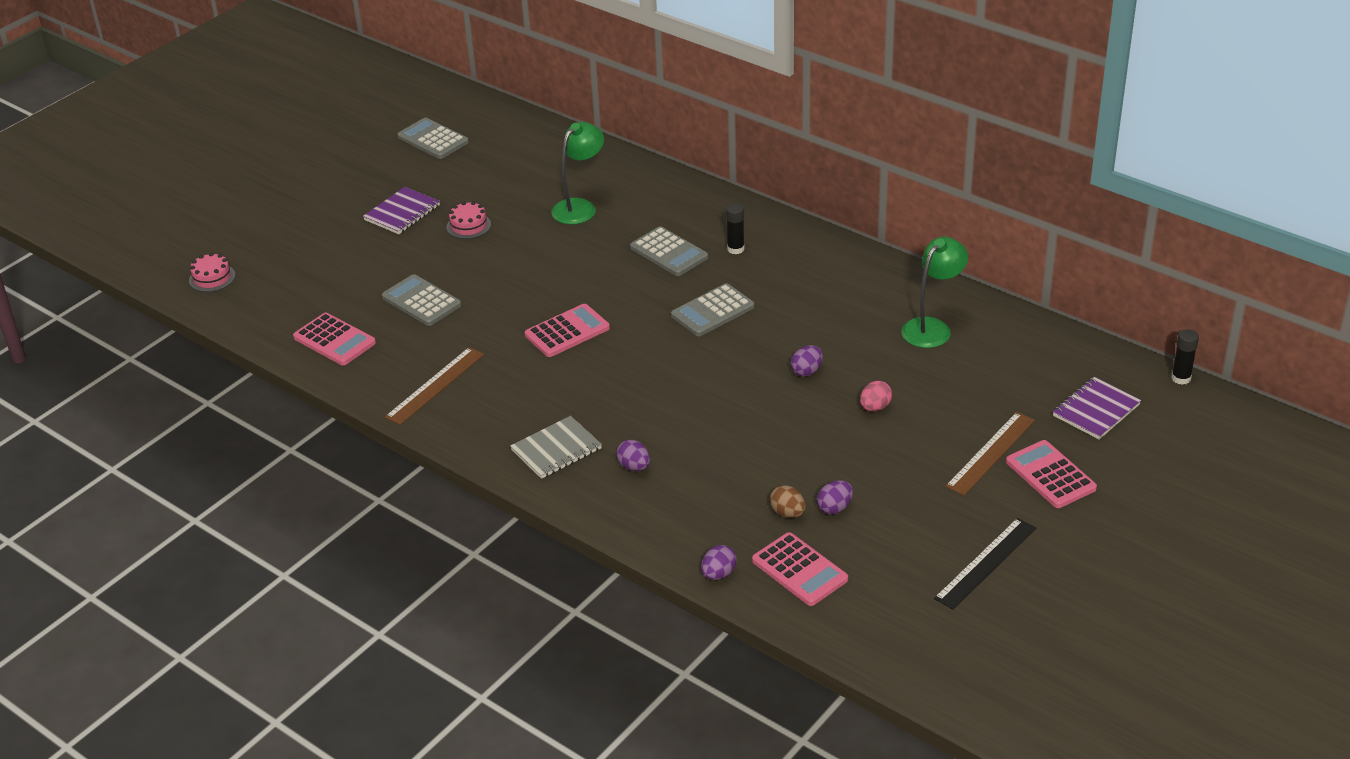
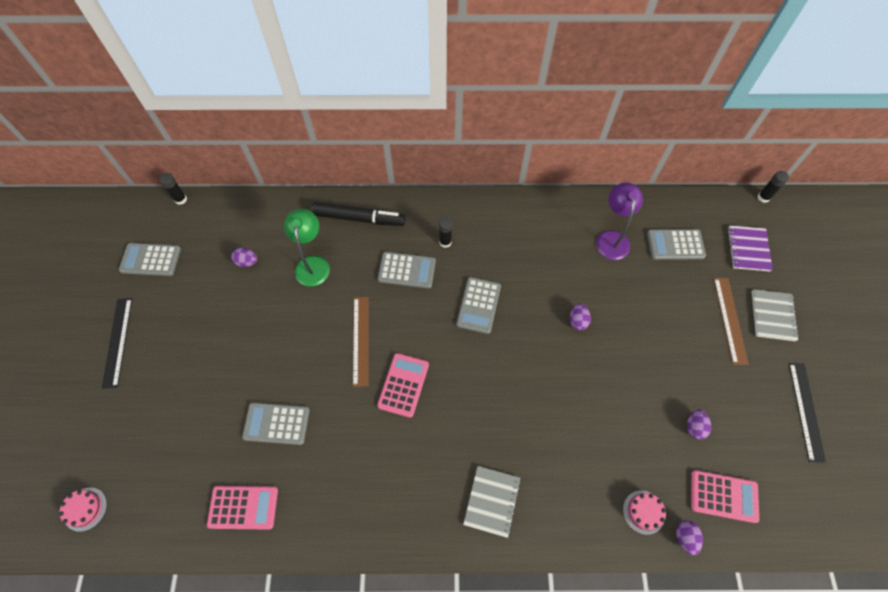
camera: 40 degrees left, 25 degrees up
purple notebook [363,187,440,234] -> none
brown ruler [385,347,484,425] -> brown ruler moved to [353,297,369,387]
pink cake [446,201,491,239] -> pink cake moved to [623,491,666,535]
purple egg [616,440,650,471] -> purple egg moved to [231,247,257,267]
brown egg [770,485,806,518] -> none
pink egg [860,381,892,411] -> none
green lamp [901,237,968,348] -> purple lamp [596,182,643,260]
pink calculator [1006,440,1097,508] -> grey notebook [752,289,799,341]
none -> black ruler [102,298,132,389]
none -> black glue stick [159,173,187,205]
none -> black marker [311,202,406,226]
none -> grey calculator [647,229,706,260]

